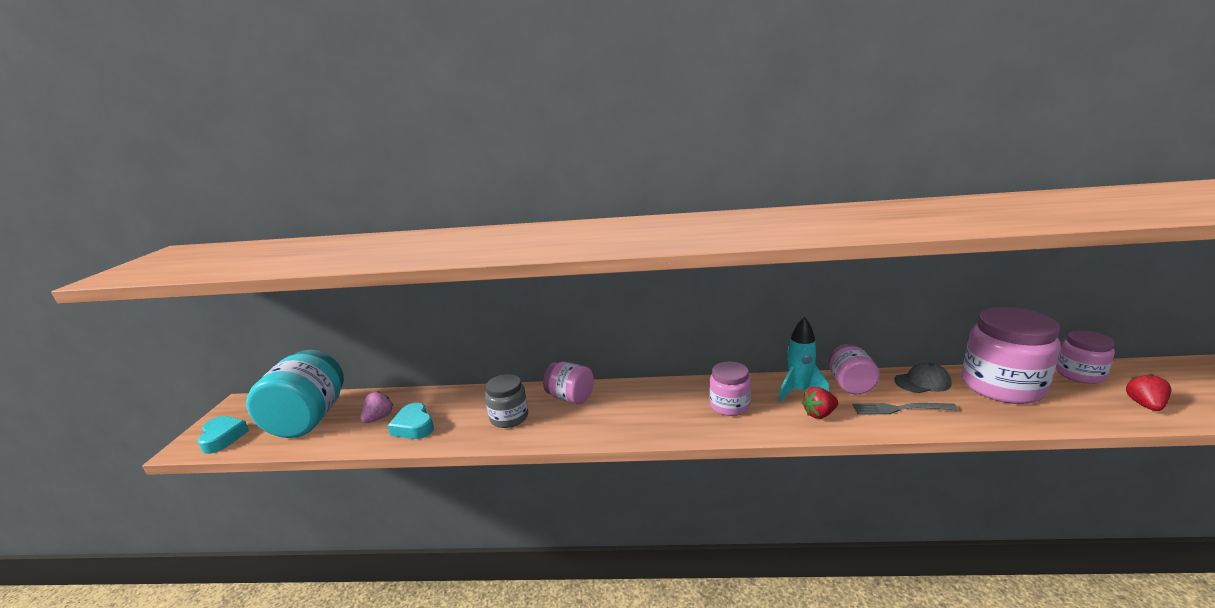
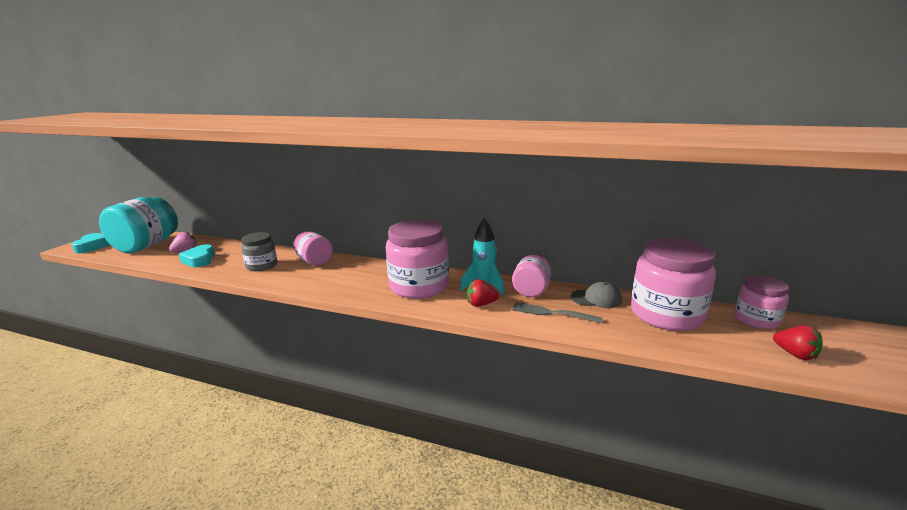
camera: 15 degrees right, 0 degrees up
pink jar [709,362,751,416] -> pink jar [386,219,449,299], size x1.77
red strawberry [1126,374,1171,411] -> red strawberry turned 105 degrees clockwise [773,325,823,360]

